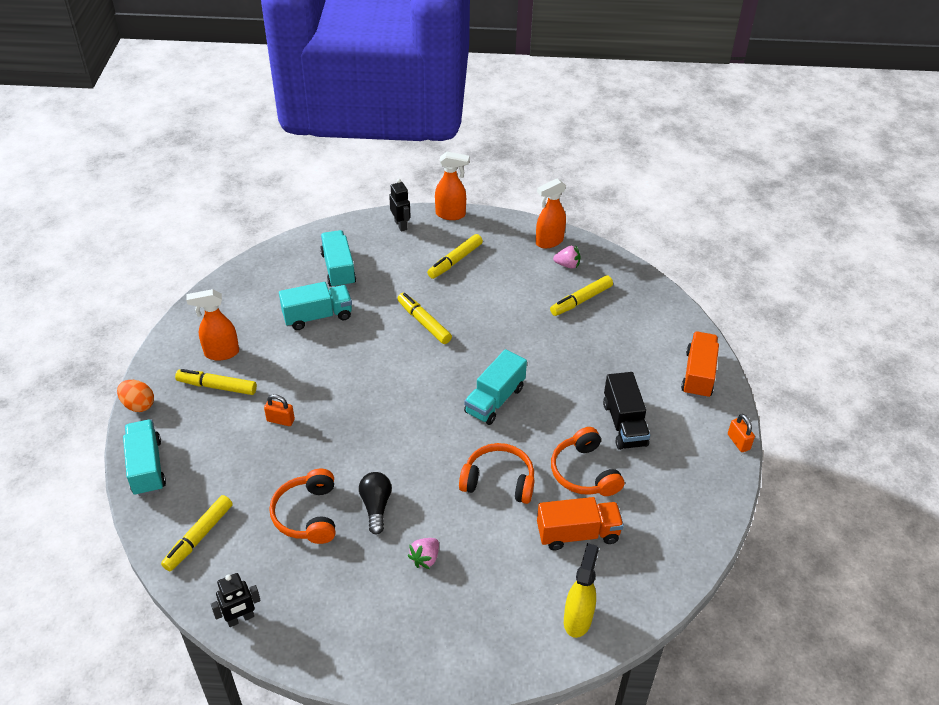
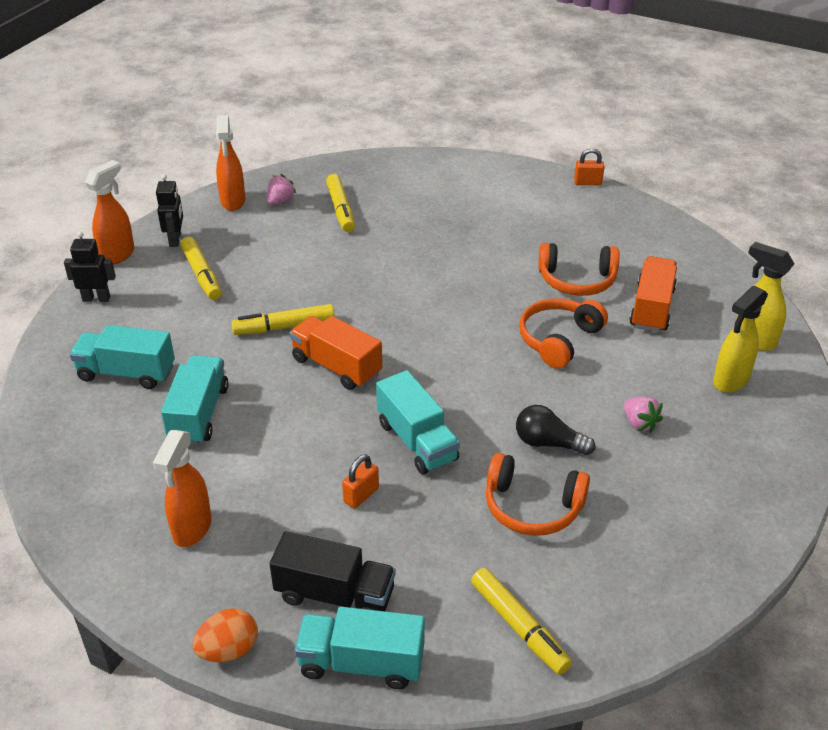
camera: 65 degrees left, 5 degrees down
yellow marker [175,369,257,395] -> none
black robot [211,573,261,627] -> black robot moved to [156,174,183,247]
turquoise truck [464,349,527,425] -> turquoise truck moved to [376,370,460,475]
black truck [603,372,650,450] -> black truck moved to [270,531,396,611]
orange truck [681,331,719,399] -> orange truck moved to [290,316,382,390]
none -> yellow spray bottle [713,286,768,393]

